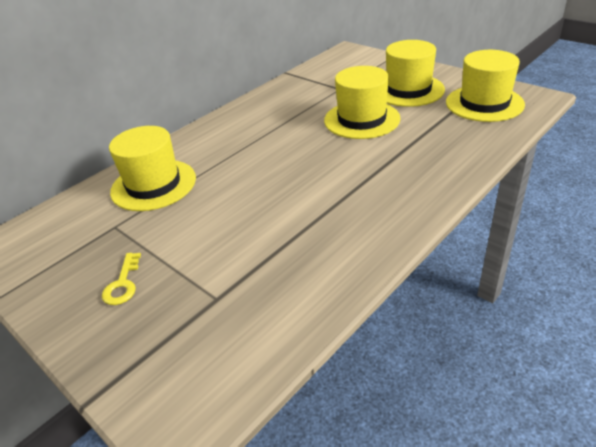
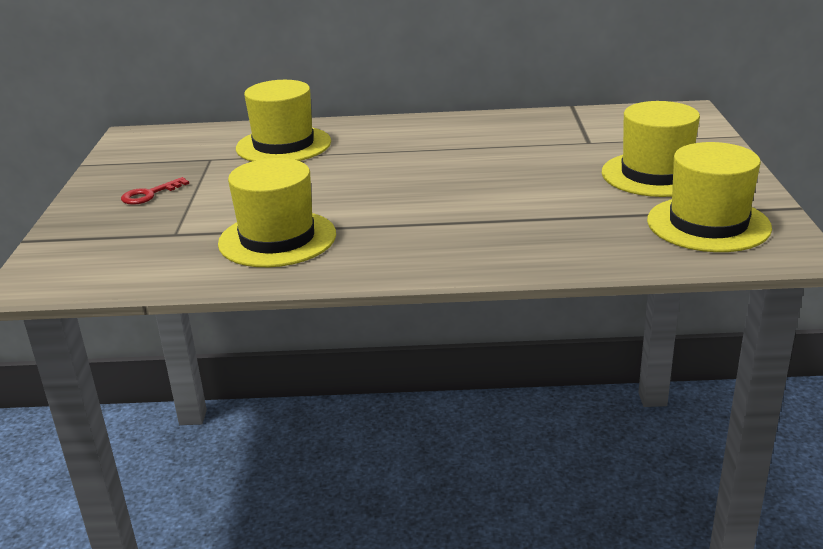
camera: 45 degrees right, 10 degrees down
yellow key [102,253,141,305] -> red key [121,177,189,205]
yellow hat [324,66,401,139] -> yellow hat moved to [218,158,336,267]

